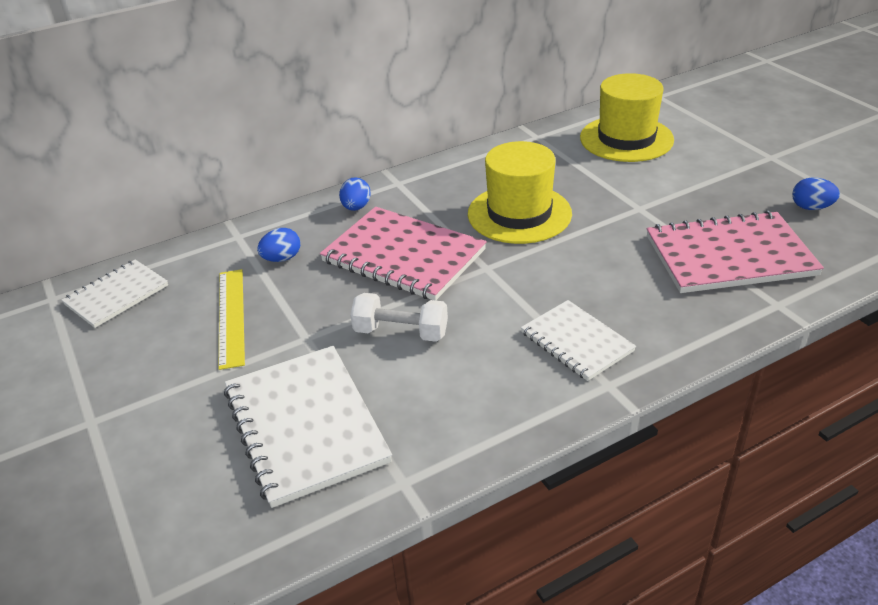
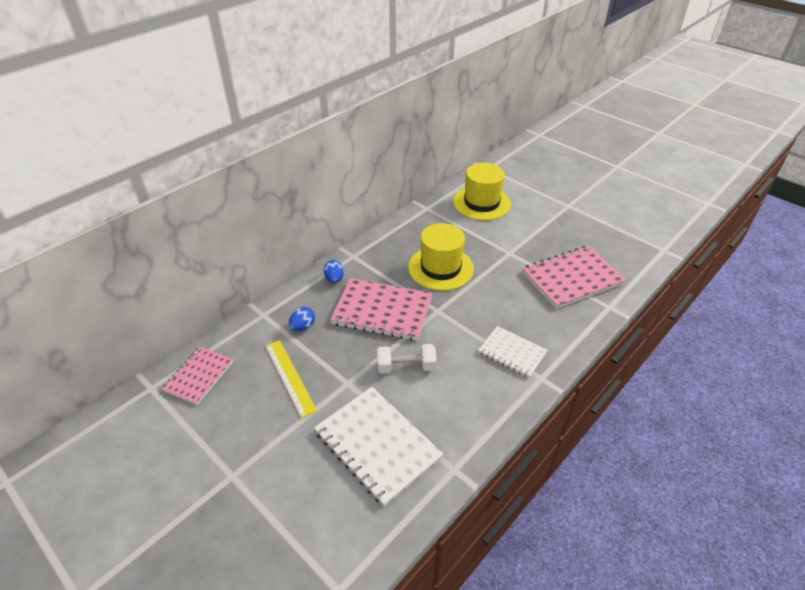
camera: 20 degrees left, 5 degrees up
white notebook [62,260,168,328] -> pink notebook [162,347,233,405]
blue egg [792,177,840,210] -> none

